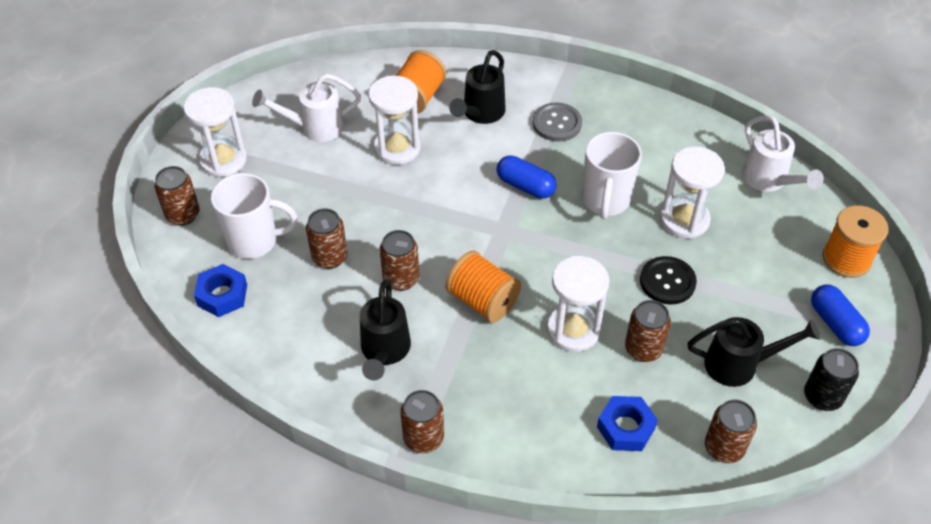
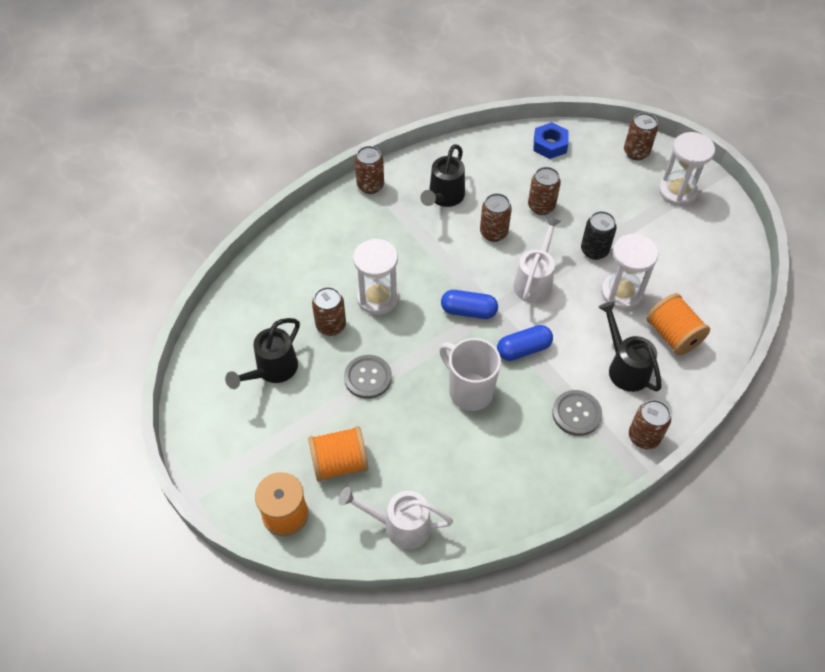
camera: 125 degrees right, 5 degrees up
white mug [211,173,298,259] -> none
white watering can [252,74,361,142] -> white watering can moved to [513,216,561,303]
black watering can [360,280,411,381] -> black watering can turned 105 degrees counterclockwise [420,144,465,207]
orange spool [445,251,521,323] -> orange spool moved to [308,426,368,482]
blue nut [597,396,658,451] -> none
black button [640,256,697,305] -> grey button [344,355,392,399]
white hourglass [660,146,725,239] -> none
brown can [705,399,757,463] -> brown can moved to [629,400,671,449]
black can [804,348,859,411] -> black can moved to [581,211,617,260]
blue capsule [811,285,870,346] -> blue capsule moved to [441,290,498,319]

